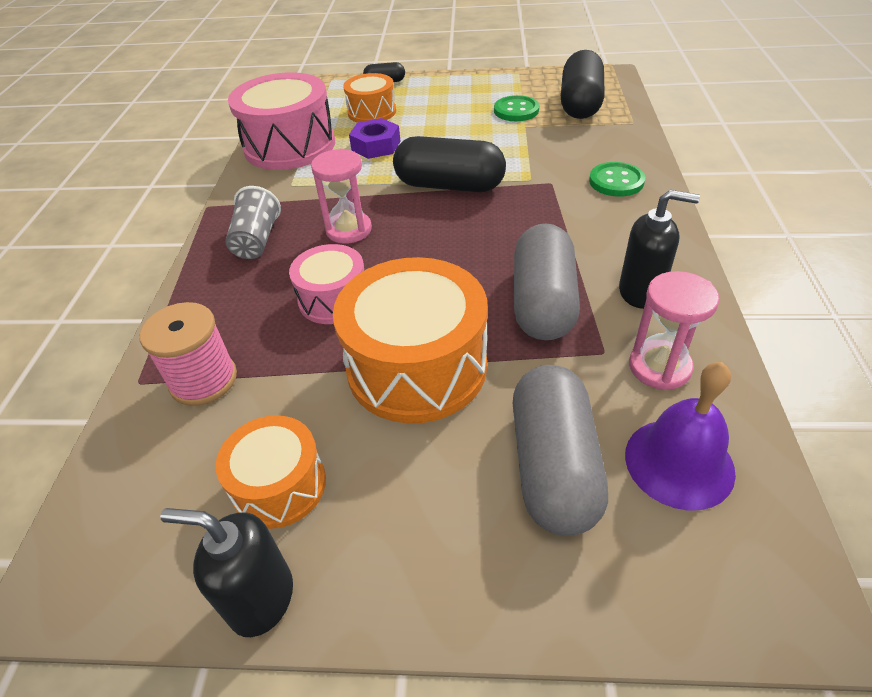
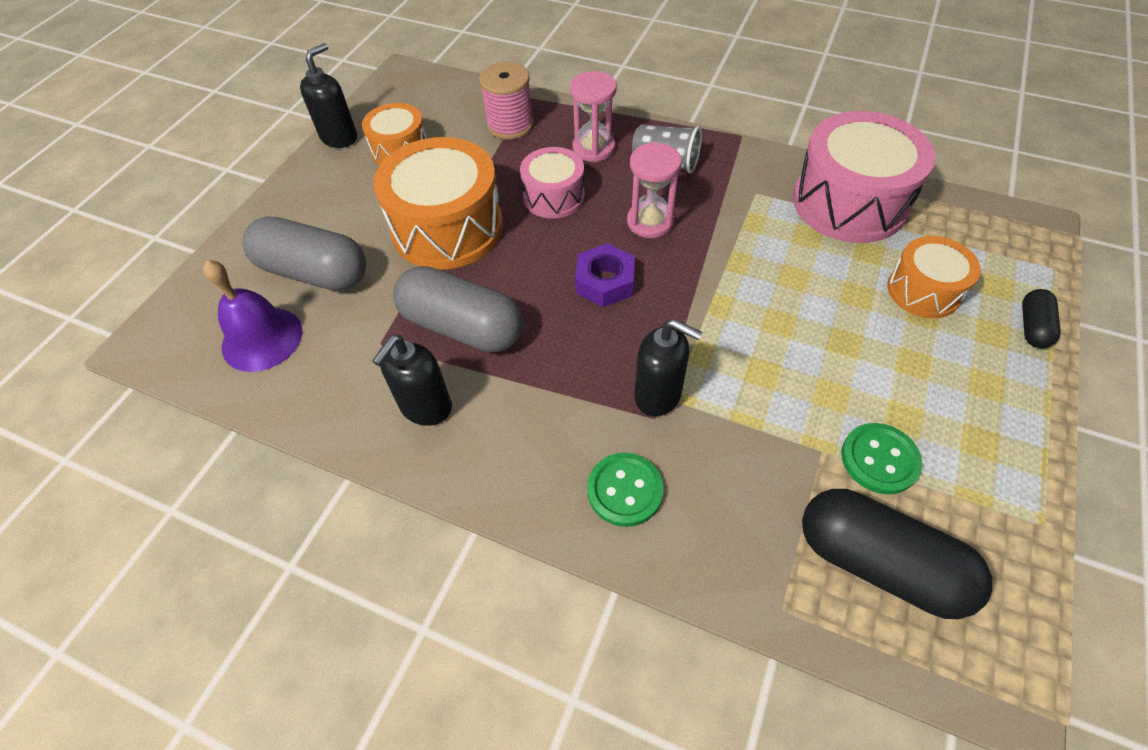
camera: 110 degrees right, 10 degrees up
purple nut [349,118,401,159] -> purple nut moved to [575,243,635,307]
black capsule [393,136,506,192] -> none
pink hourglass [629,271,720,390] -> pink hourglass moved to [570,71,617,162]
none -> black soap dispenser [634,319,702,416]

